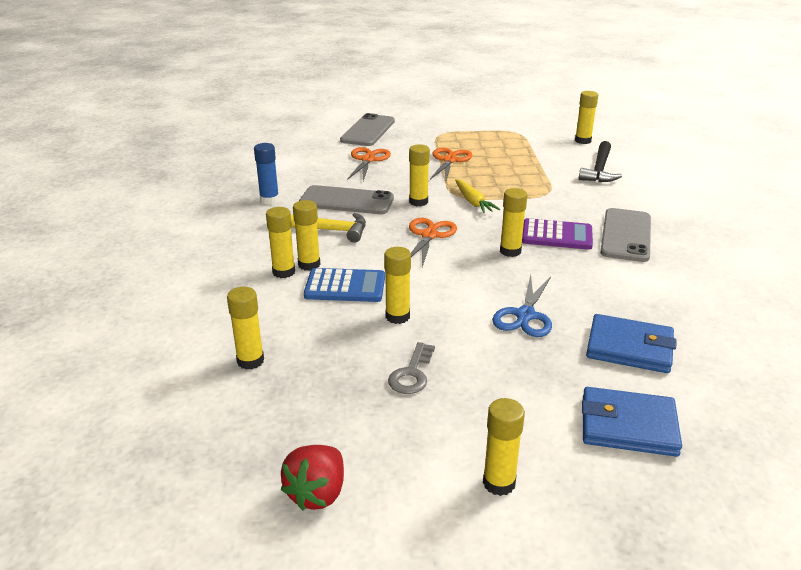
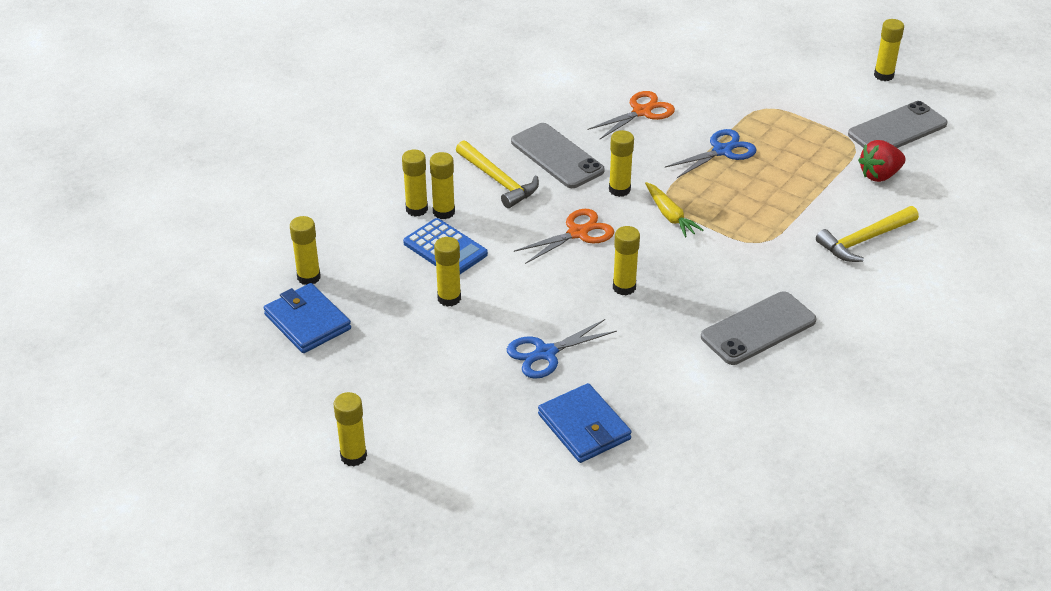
camera: 40 degrees right, 10 degrees up
blue glue stick [254,143,279,205] -> none
red strawberry [281,445,344,511] -> red strawberry moved to [858,140,905,182]
grey phone [340,113,395,146] -> grey phone moved to [848,101,948,148]
grey key [388,342,435,394] -> none
orange scissors [430,148,473,180] -> blue scissors [665,129,757,178]
yellow carrot [455,179,500,213] -> yellow carrot turned 45 degrees counterclockwise [645,182,703,237]
purple calculator [522,218,593,250] -> none
yellow glue stick [575,91,598,144] -> yellow glue stick moved to [874,19,904,81]
black hammer [579,141,622,182] -> yellow hammer [816,206,919,262]
blue wallet [582,387,682,457] -> blue wallet moved to [264,283,351,353]

